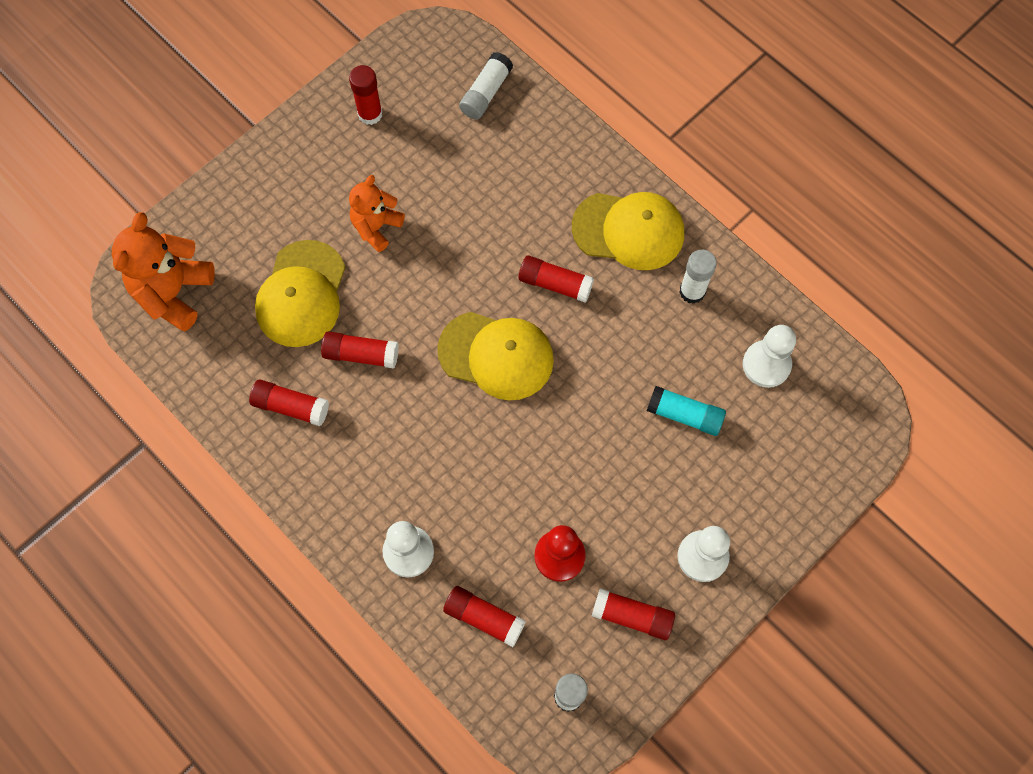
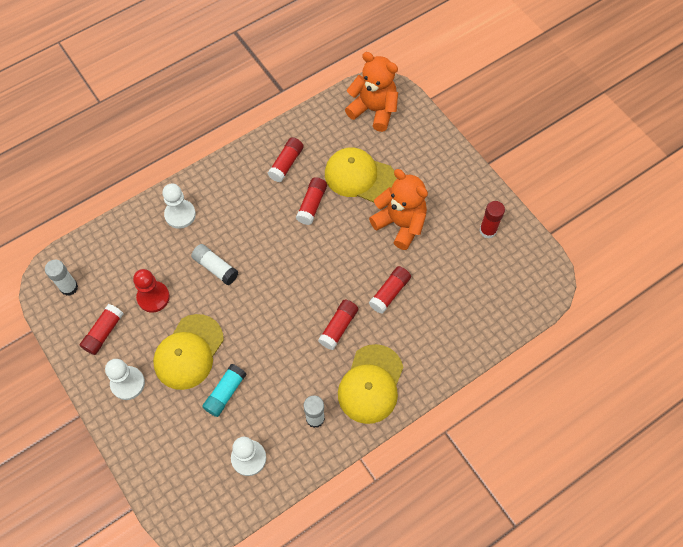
camera: 100 degrees right, 5 degrees down
orange teddy bear [349,175,405,252] -> orange teddy bear [369,169,428,250], size x1.56
yellow cap [437,312,554,400] -> yellow cap moved to [153,314,224,390]
red glue stick [443,586,526,647] -> red glue stick moved to [369,266,411,314]
white glue stick [459,52,513,120] -> white glue stick moved to [191,244,239,285]

